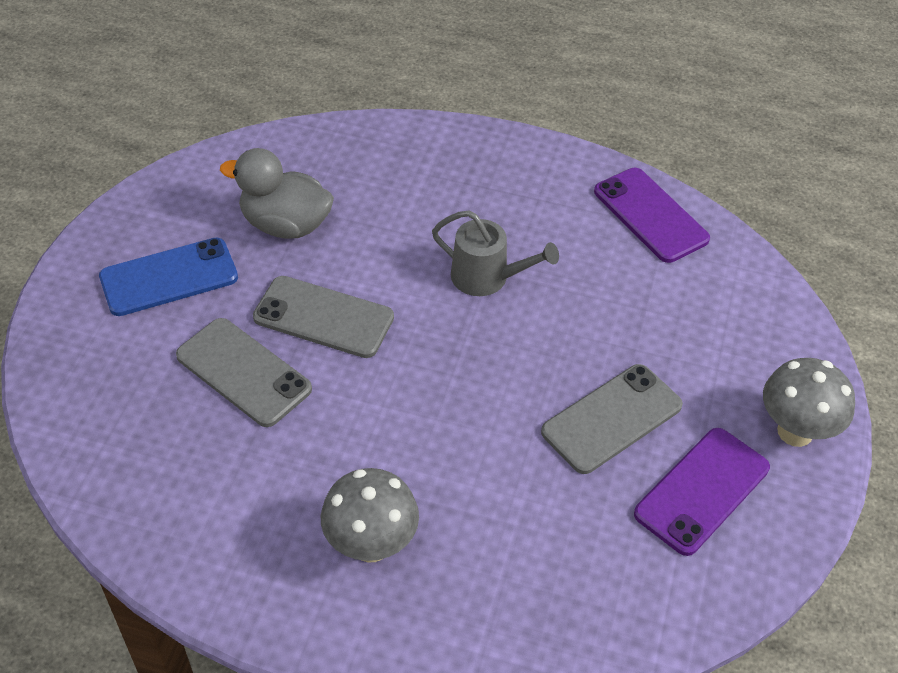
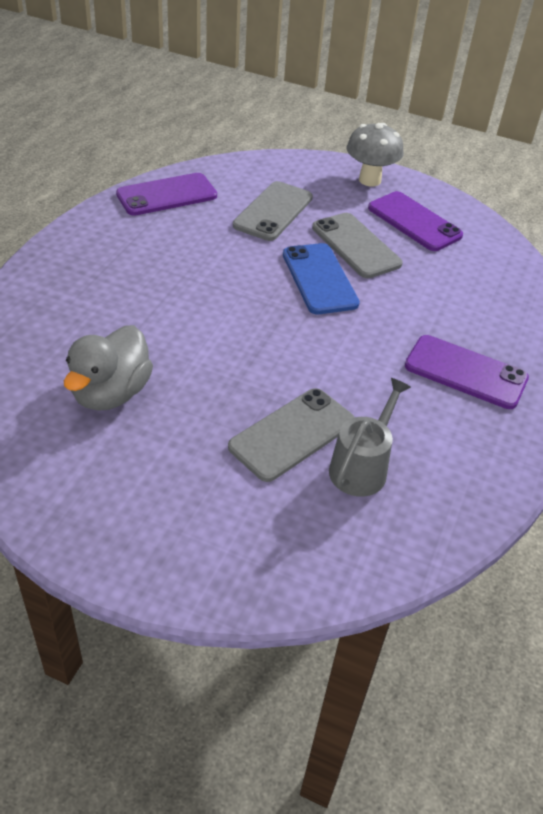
camera: 85 degrees left, 5 degrees down
blue phone [99,237,238,316] -> blue phone moved to [283,243,360,314]
grey phone [253,276,394,358] -> grey phone moved to [233,181,313,241]
grey mushroom [321,468,419,563] -> purple phone [405,335,529,409]
grey watering can [432,210,559,296] -> grey watering can moved to [329,378,411,497]

